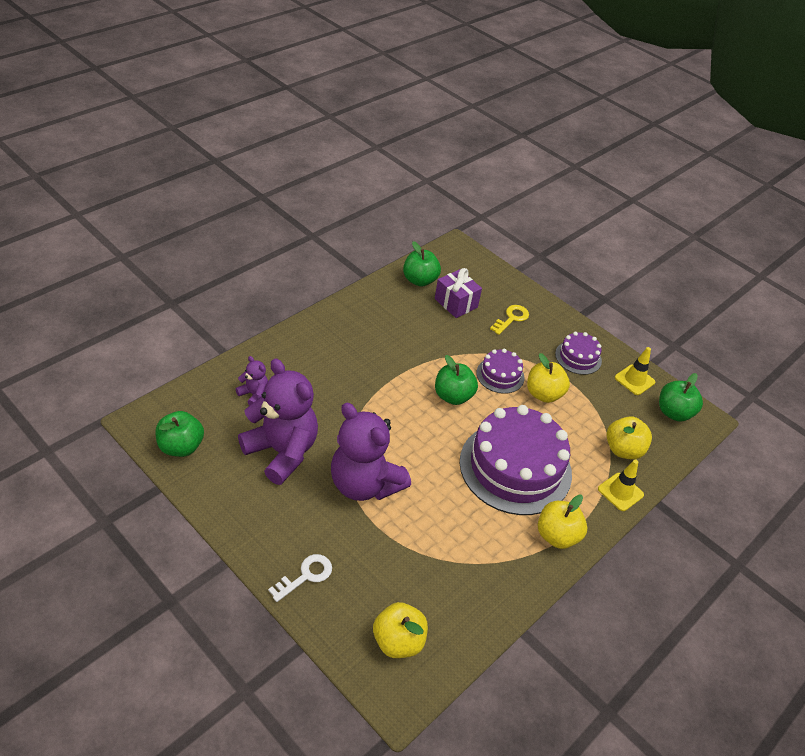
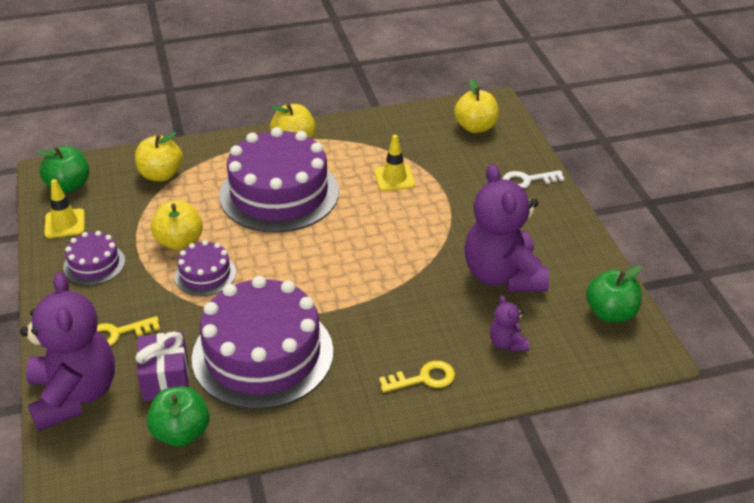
camera: 145 degrees left, 5 degrees down
purple teddy bear [331,403,411,501] -> purple teddy bear moved to [20,272,115,431]
green apple [435,355,478,405] -> none
yellow traffic cone [598,459,644,511] -> yellow traffic cone moved to [374,135,415,191]
none -> purple cake [192,276,333,409]
none -> yellow key [379,361,455,392]

